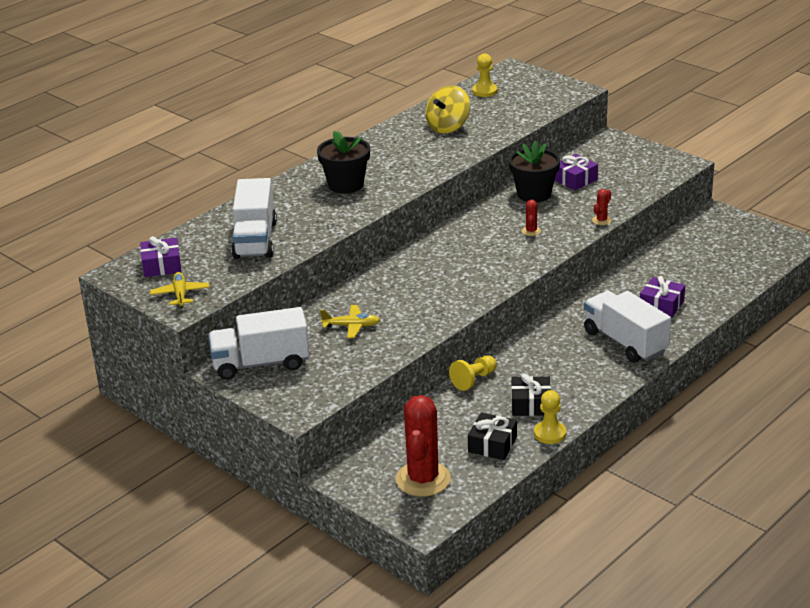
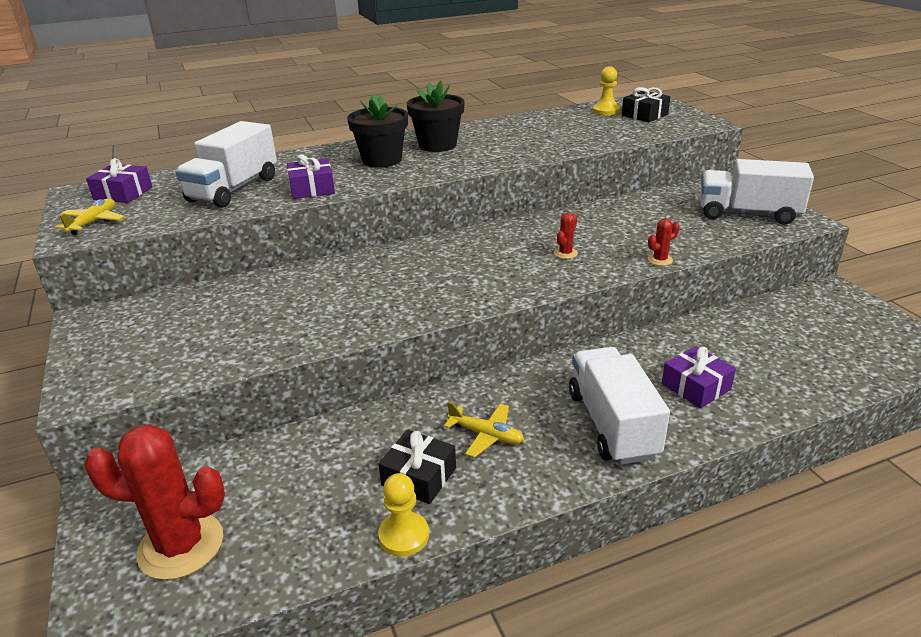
camera: 25 degrees right, 0 degrees up
white truck [208,307,309,380] -> white truck moved to [700,159,814,225]
yellow plane [320,305,380,338] -> yellow plane moved to [444,402,524,458]
red cactus [396,395,451,497] -> red cactus turned 60 degrees clockwise [84,424,225,580]
yellow spinning top [426,85,470,134] -> none
yellow pawn [449,355,497,391] -> none
black gift [468,413,517,460] -> black gift moved to [622,87,670,122]
black flower pot [509,141,560,202] -> black flower pot moved to [407,81,465,152]
purple gift [554,154,598,190] -> purple gift moved to [287,154,335,199]

